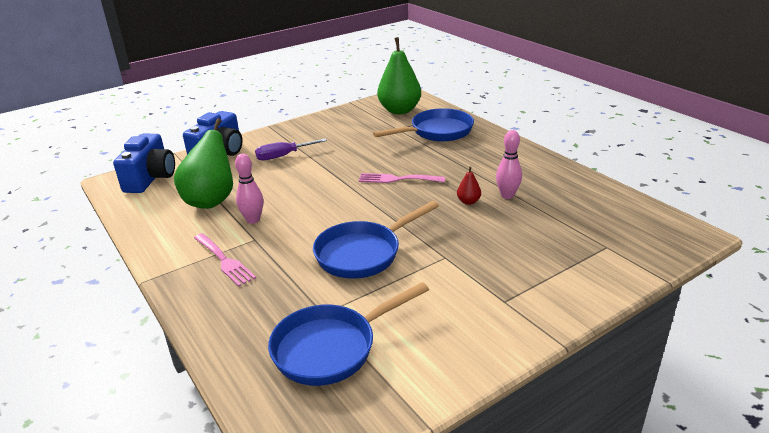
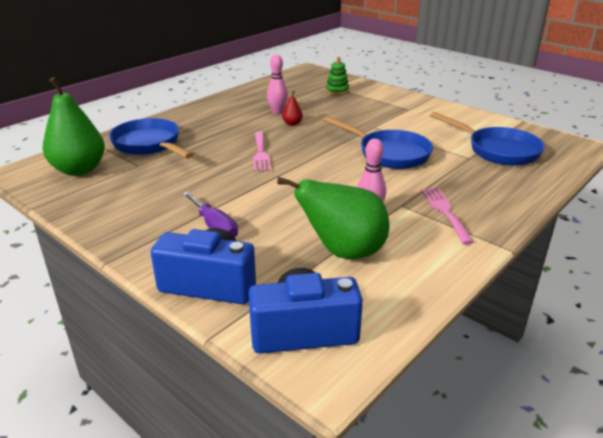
camera: 105 degrees left, 0 degrees up
pink fork [194,233,256,286] -> pink fork turned 45 degrees counterclockwise [421,188,474,245]
none -> green stacking toy [326,57,349,95]

